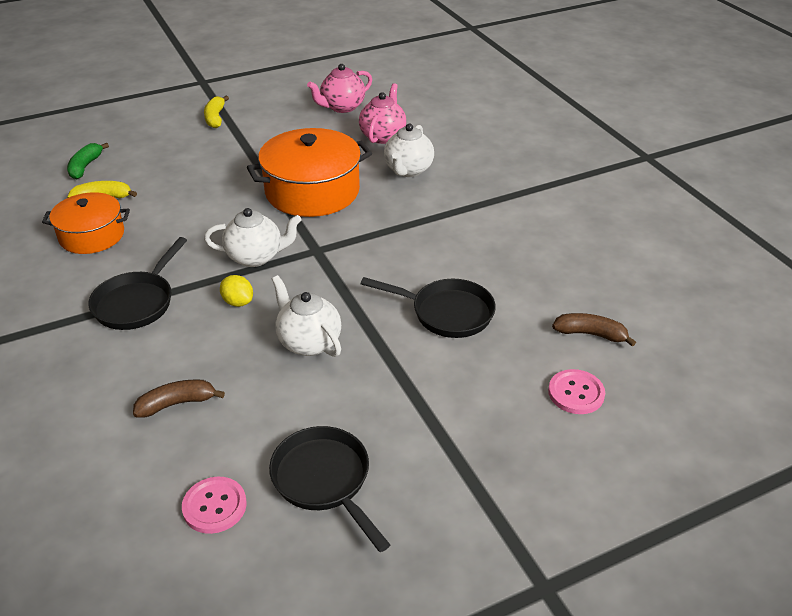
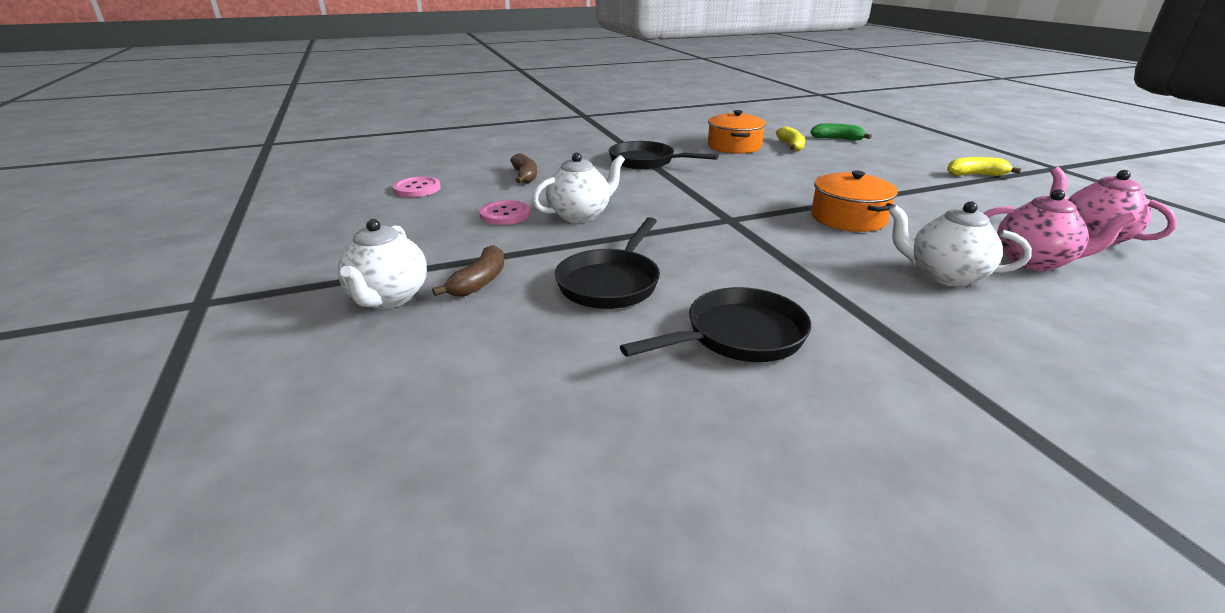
camera: 95 degrees right, 10 degrees down
white teapot [204,208,302,267] -> white teapot moved to [337,219,427,309]
yellow lemon [220,275,253,307] -> none
orange pot [247,128,372,217] -> orange pot [811,170,898,232], size x0.63
black pan [269,426,390,552] -> black pan moved to [620,287,811,362]
pink button [548,369,605,414] -> pink button moved to [479,200,531,225]
brown banana [552,313,636,347] -> brown banana moved to [432,245,504,297]

